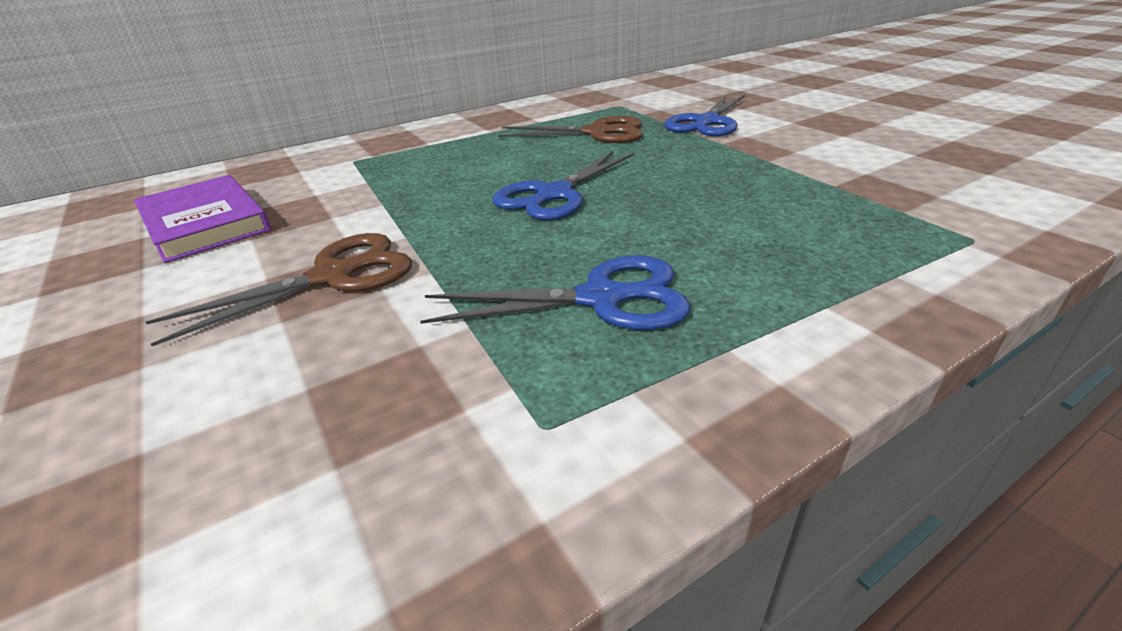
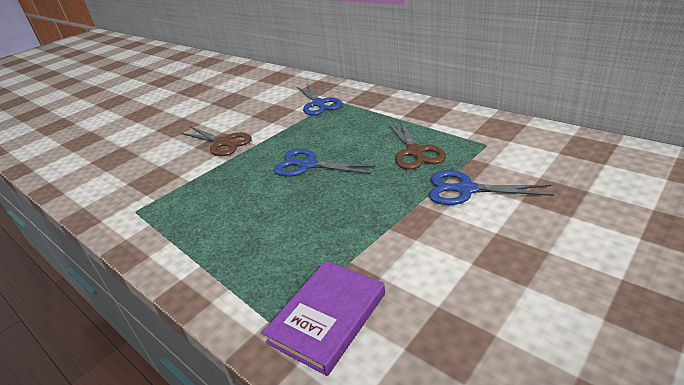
camera: 75 degrees right, 0 degrees up
purple book [134,175,271,263] -> purple book moved to [262,261,385,376]
blue scissors [420,255,691,330] -> blue scissors moved to [297,84,342,116]

